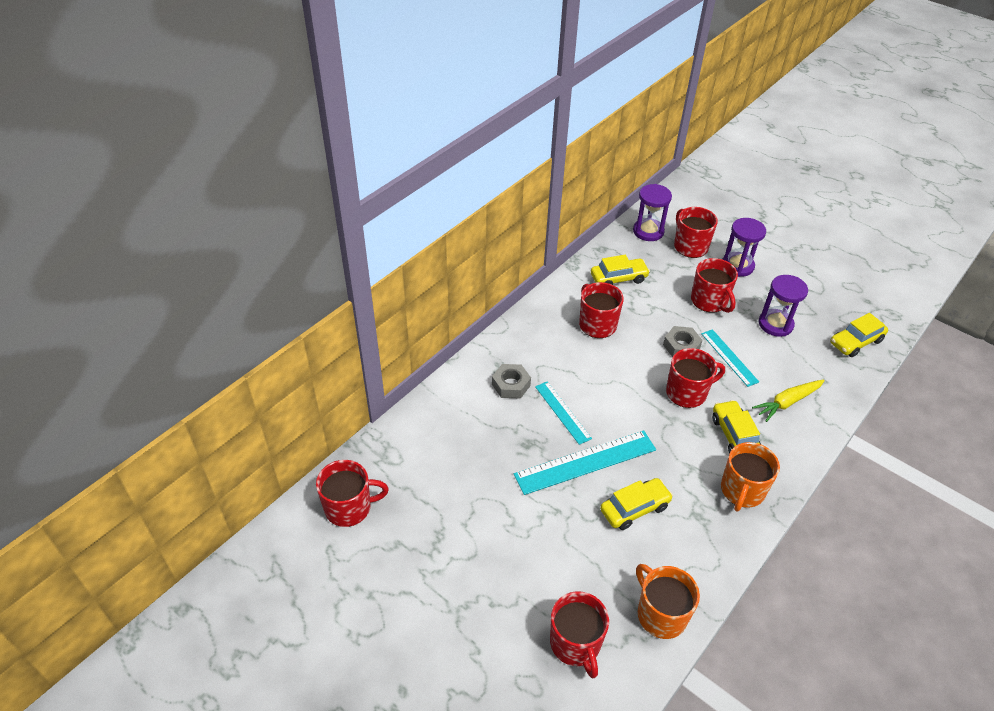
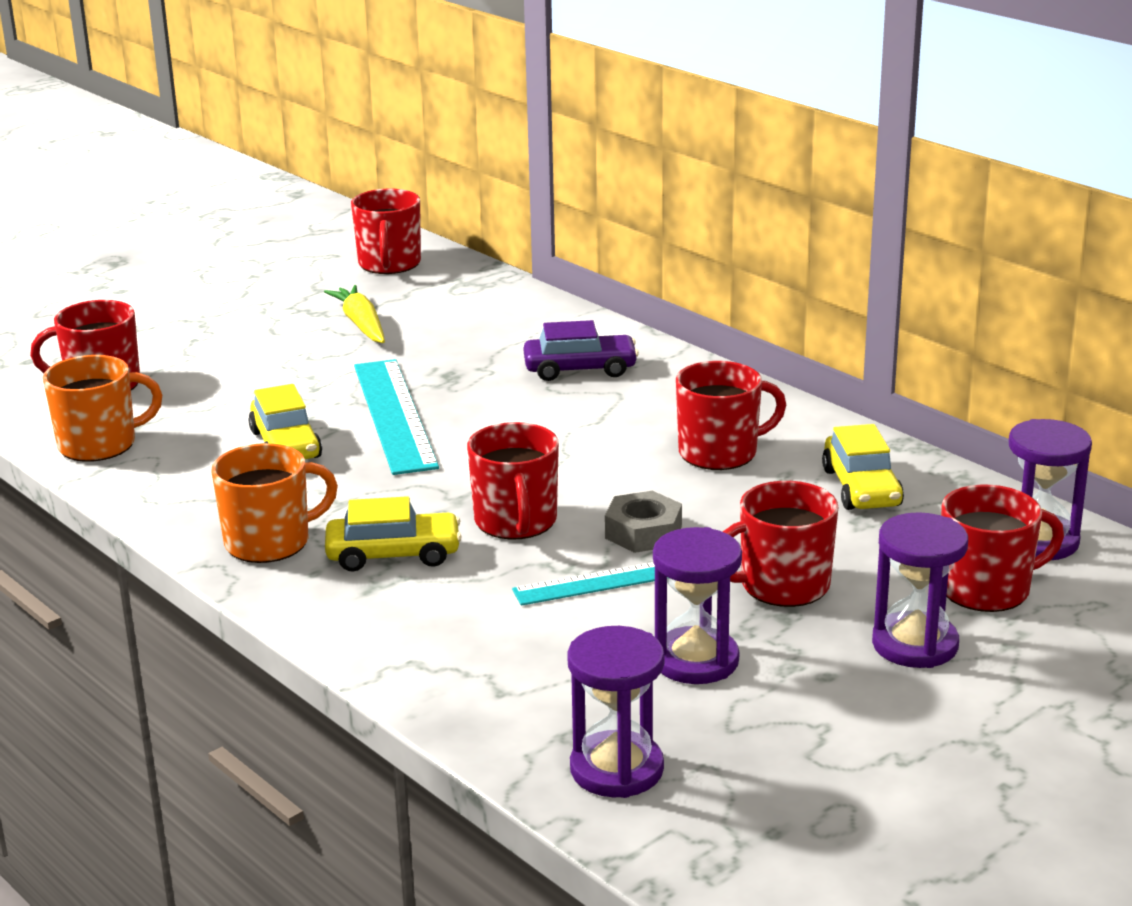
camera: 100 degrees right, 20 degrees down
grey nut [492,364,531,399] -> purple car [524,320,639,381]
turquoise ruler [535,381,592,445] -> none
orange mug [721,442,780,512] -> orange mug turned 120 degrees clockwise [211,443,338,563]
yellow carrot [752,379,825,422] -> yellow carrot moved to [324,285,385,343]
yellow car [830,313,888,357] -> purple hourglass [567,626,665,798]

